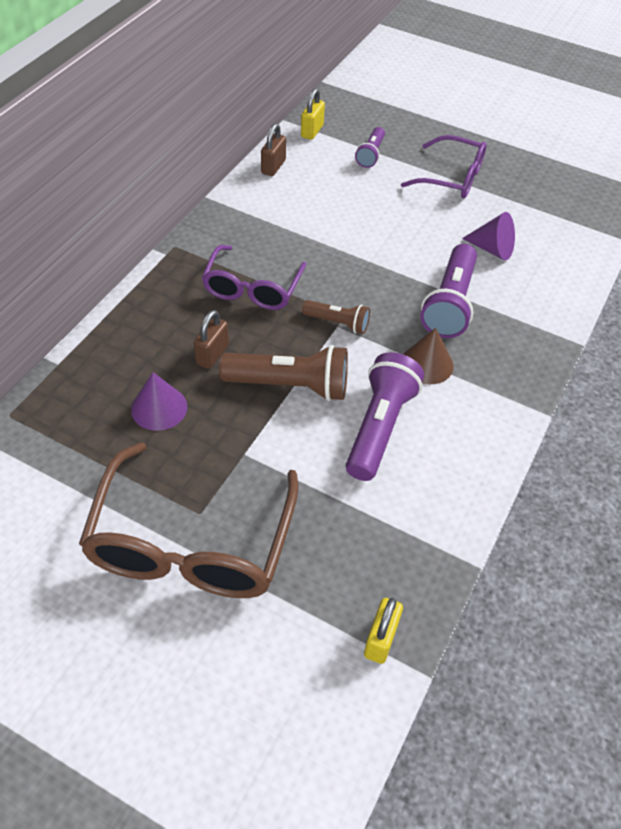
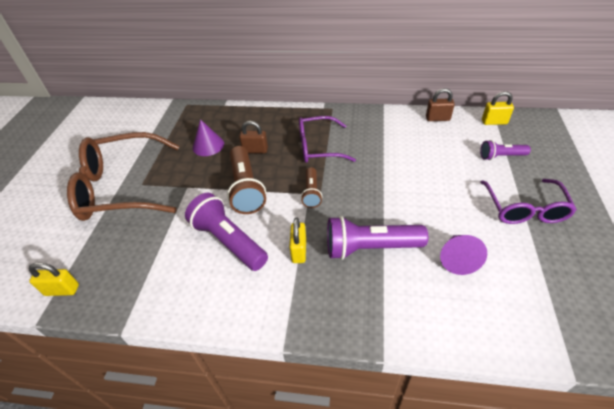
camera: 75 degrees right, 5 degrees down
purple flashlight [346,352,424,481] -> purple flashlight turned 135 degrees counterclockwise [185,193,268,271]
brown cone [403,328,454,384] -> yellow padlock [289,218,306,263]

